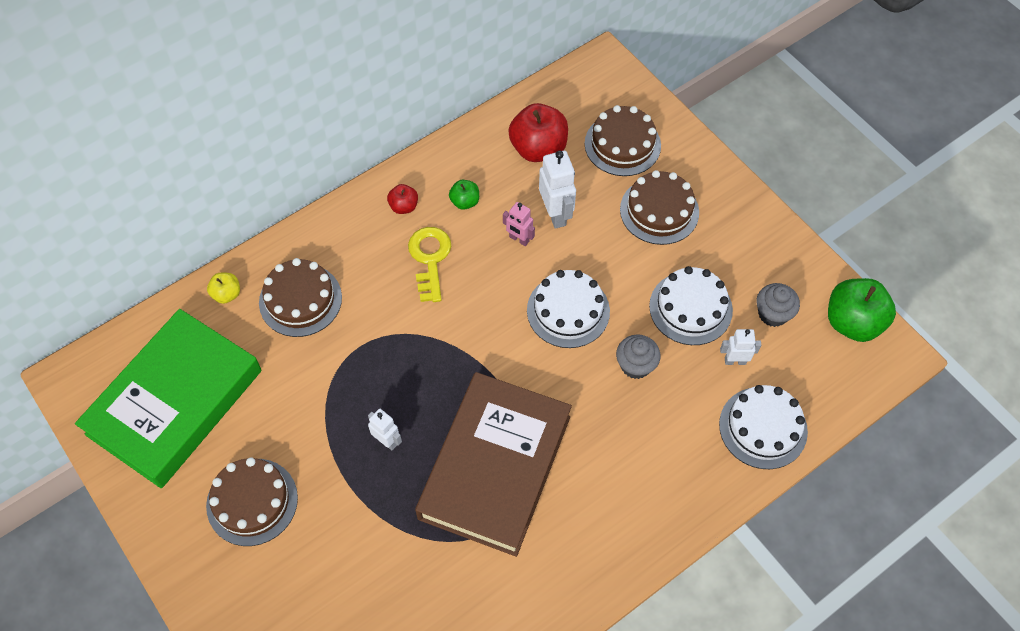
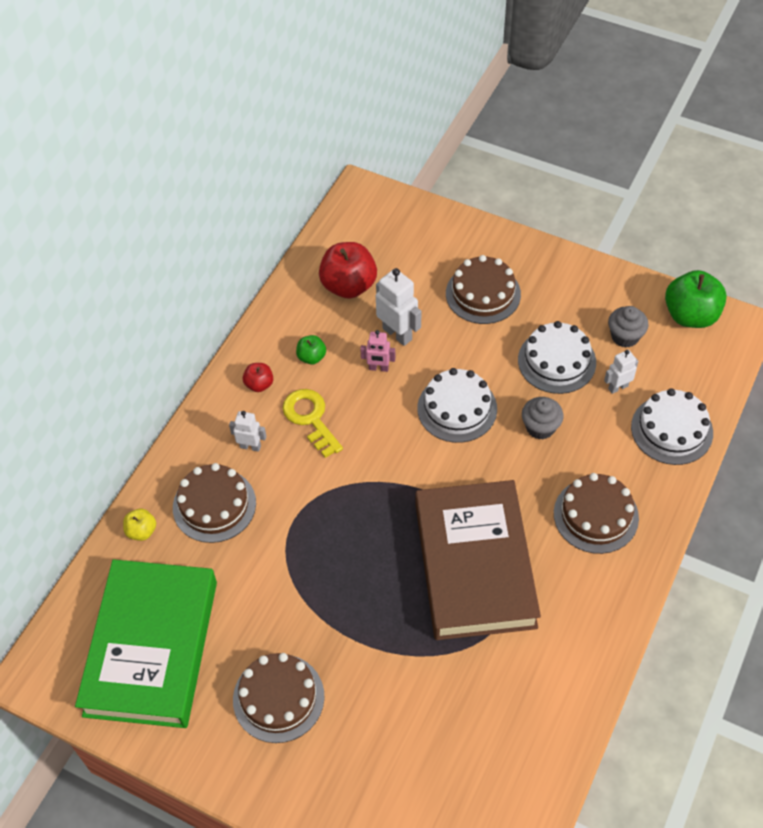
camera: 25 degrees left, 5 degrees down
white robot [368,409,402,450] -> white robot moved to [229,411,266,452]
brown cake [585,105,661,176] -> brown cake moved to [554,473,639,554]

